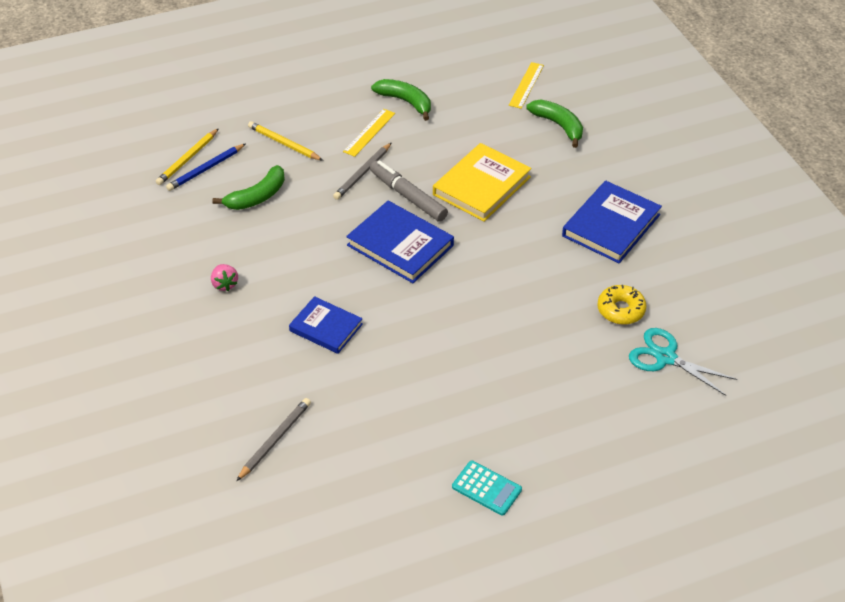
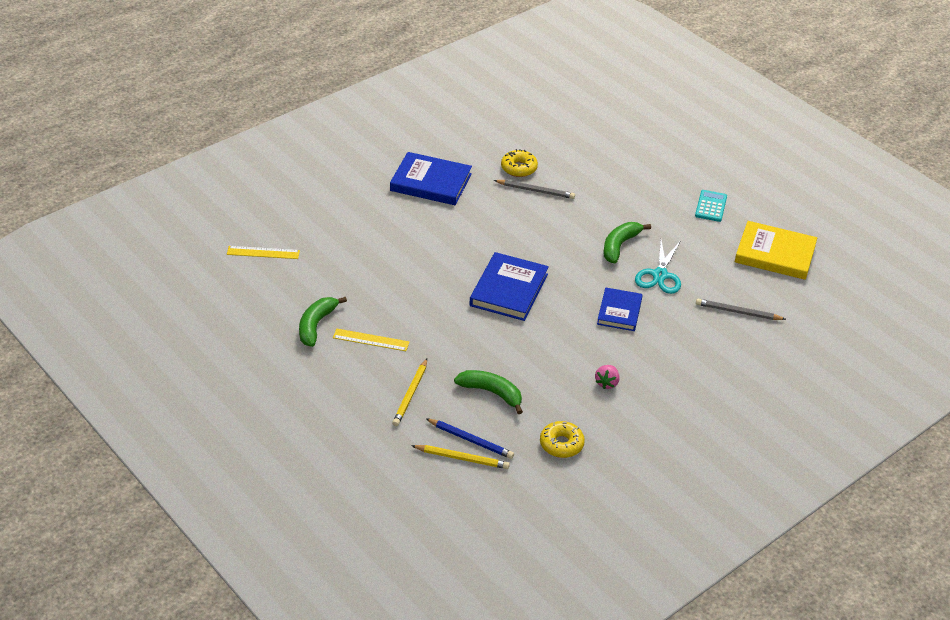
camera: 110 degrees left, 5 degrees down
pink strawberry [211,264,238,291] -> pink strawberry turned 150 degrees clockwise [595,365,619,389]
grey pencil [333,142,392,200] -> grey pencil moved to [494,180,575,199]
grey marker [370,160,448,222] -> none
yellow book [433,143,532,222] -> yellow book moved to [735,221,817,280]
green banana [526,100,583,148] -> green banana moved to [603,222,651,263]
turquoise scissors [629,328,737,396] -> turquoise scissors moved to [635,240,681,294]
none -> yellow donut [540,421,585,458]

